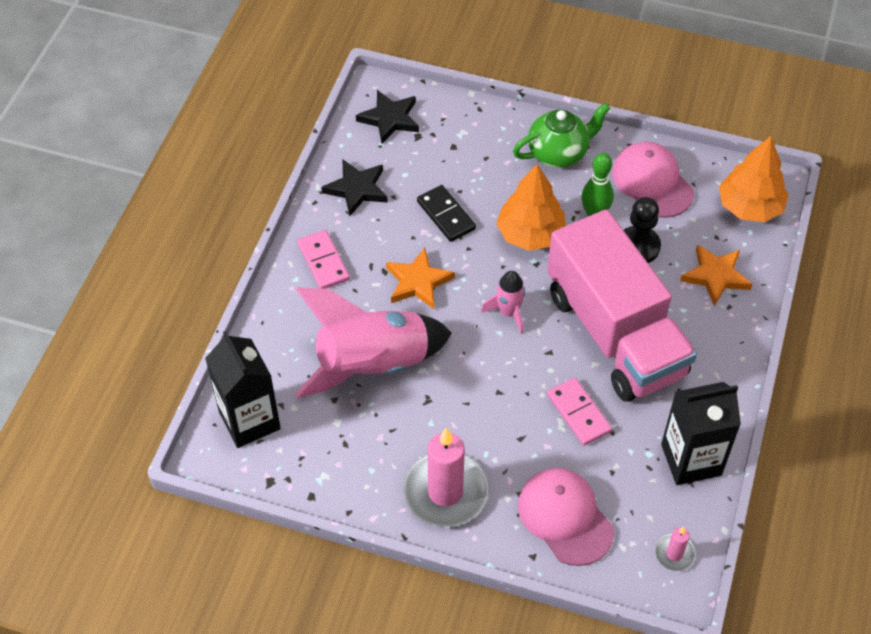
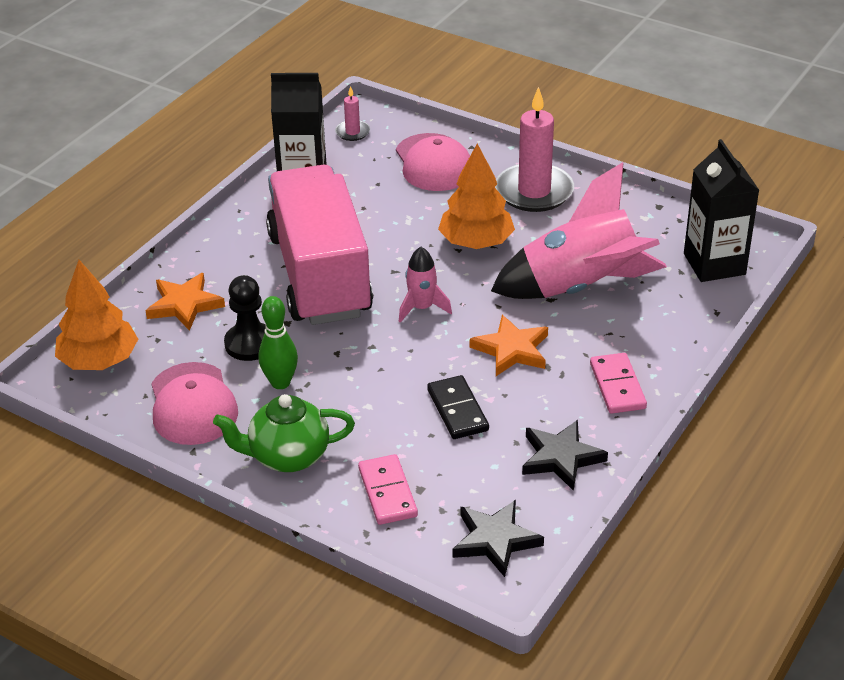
camera: 165 degrees left, 15 degrees down
orange tree [496,164,566,251] -> orange tree moved to [438,144,515,249]
pink domino [547,378,612,446] -> pink domino moved to [358,454,418,525]

